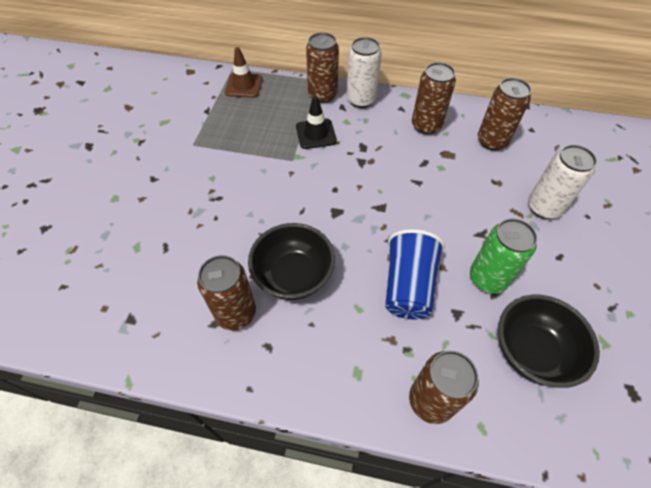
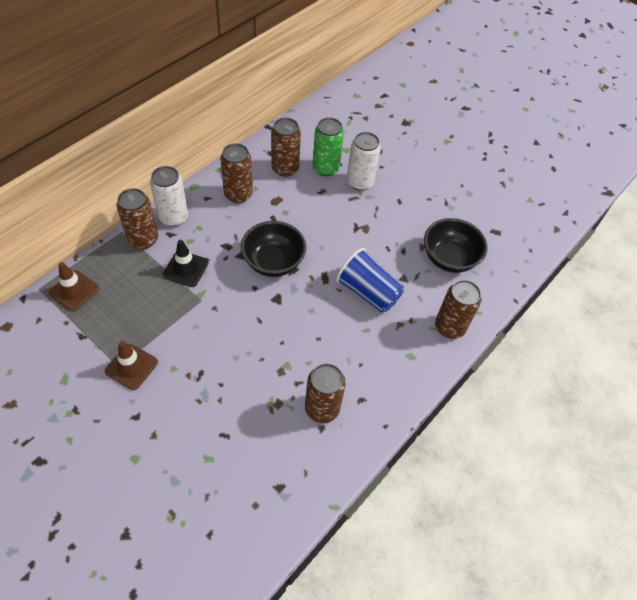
camera: 65 degrees left, 0 degrees up
black bowl [248,223,335,300] -> black bowl moved to [241,221,306,277]
green can [470,218,537,294] -> green can moved to [313,118,344,176]
none -> brown traffic cone [105,341,158,390]

